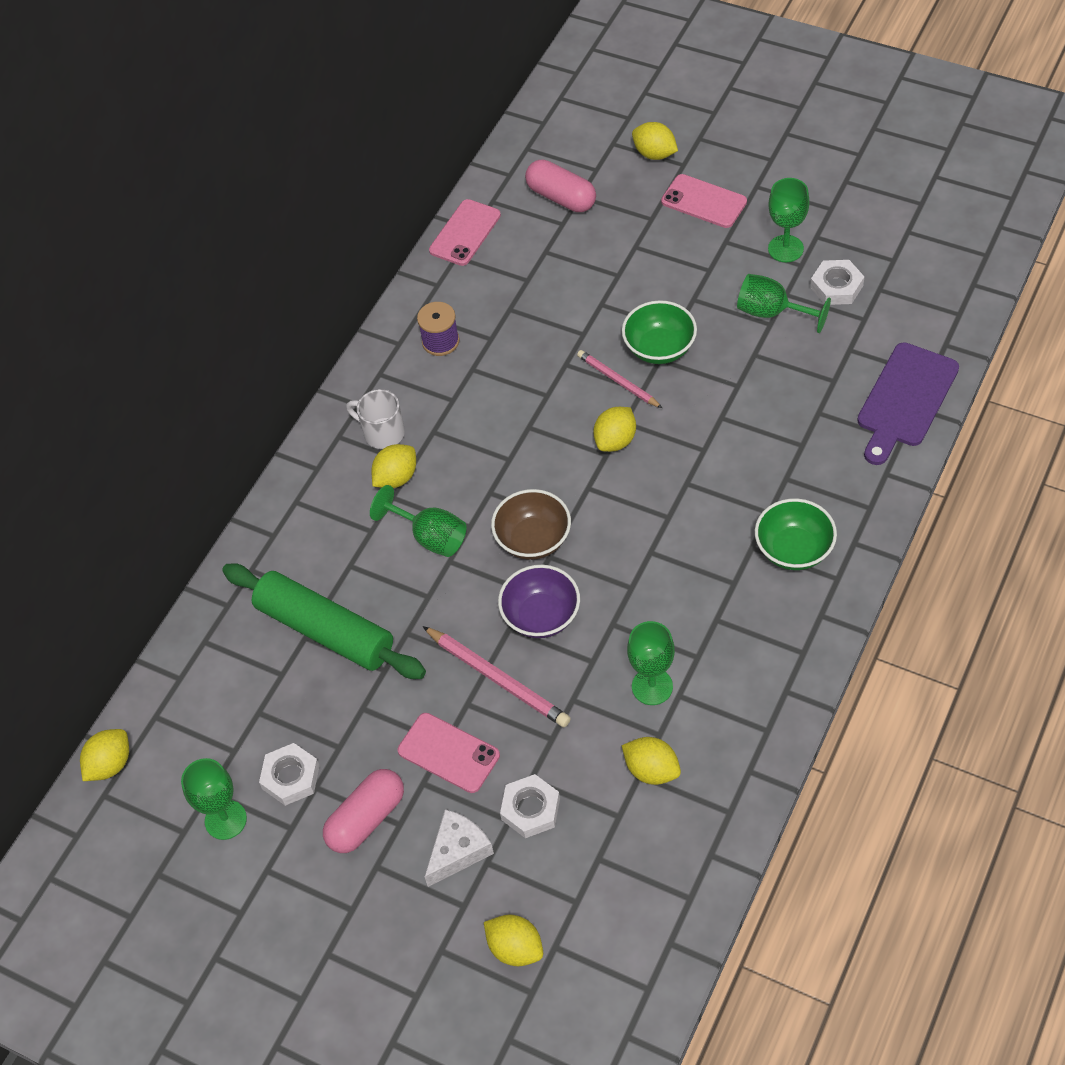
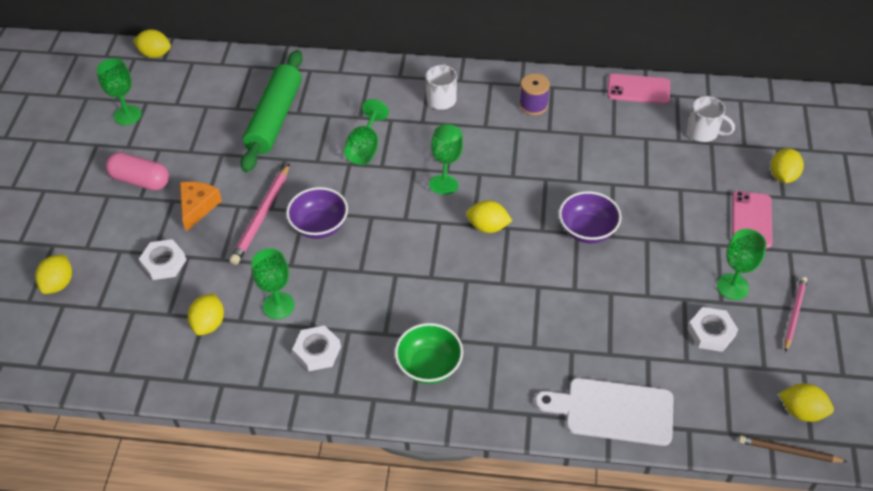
camera: 65 degrees right, 5 degrees down
white nut [259,743,320,806] -> white nut moved to [292,326,341,371]
yellow lemon [371,444,416,488] -> yellow lemon moved to [779,384,834,422]
pink phone [398,713,500,793] -> orange cheese [180,182,222,232]
white cheese [425,809,494,887] -> none
brown bowl [491,489,571,560] -> none
pink capsule [525,160,596,212] -> white mug [687,96,735,142]
pink pencil [577,350,662,408] -> pink pencil moved to [785,276,807,352]
green bowl [622,300,697,364] -> purple bowl [559,191,621,243]
green goblet [737,274,831,333] -> green goblet moved to [429,124,463,195]
purple cutting board [857,342,959,465] -> white cutting board [535,378,673,446]
none -> brown pencil [739,435,847,463]

